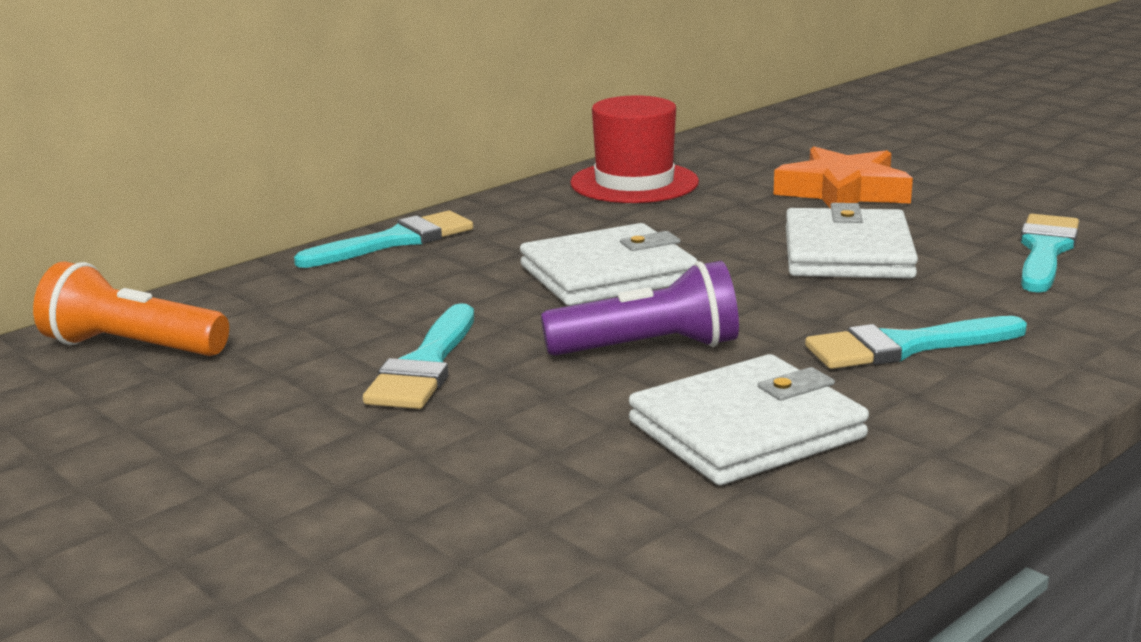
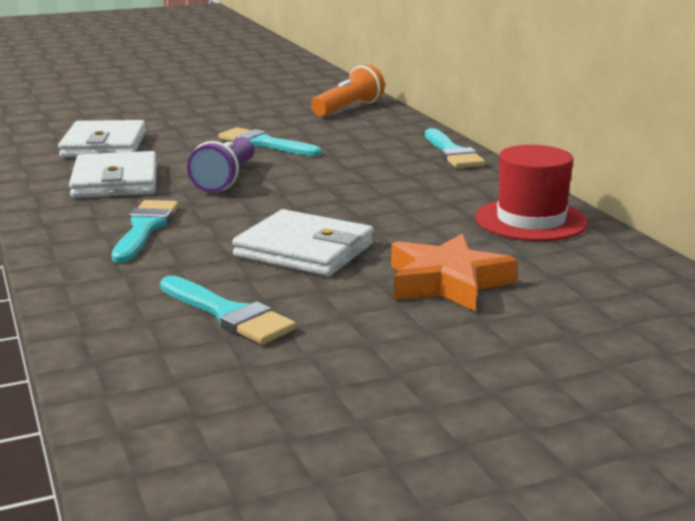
camera: 110 degrees right, 0 degrees up
white wallet [520,223,697,306] -> white wallet moved to [58,120,146,157]

